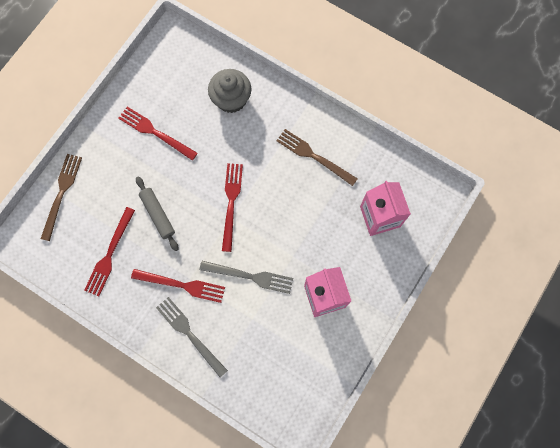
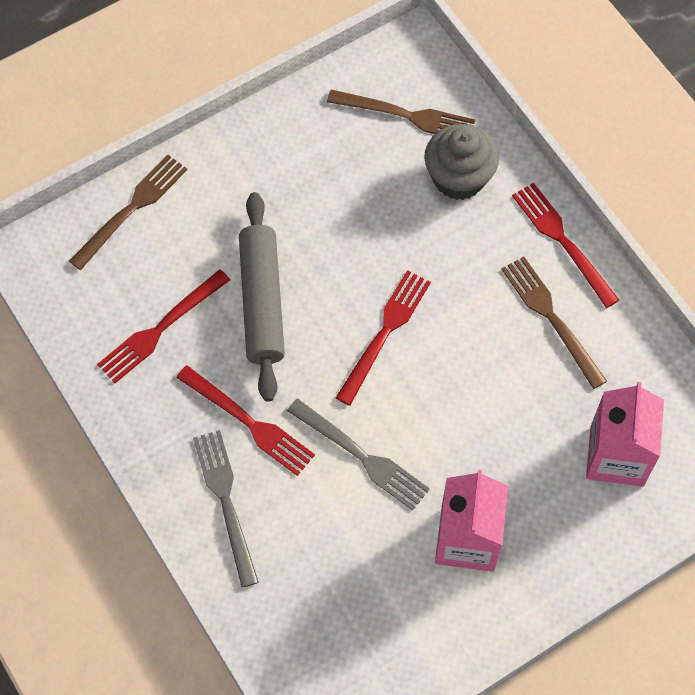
camera: 25 degrees right, 10 degrees down
red fork [118,107,198,161] -> red fork moved to [512,183,619,308]
grey rolling pin [136,176,178,251] -> grey rolling pin [239,192,285,402], size x1.54
none -> brown fork [327,90,475,134]

